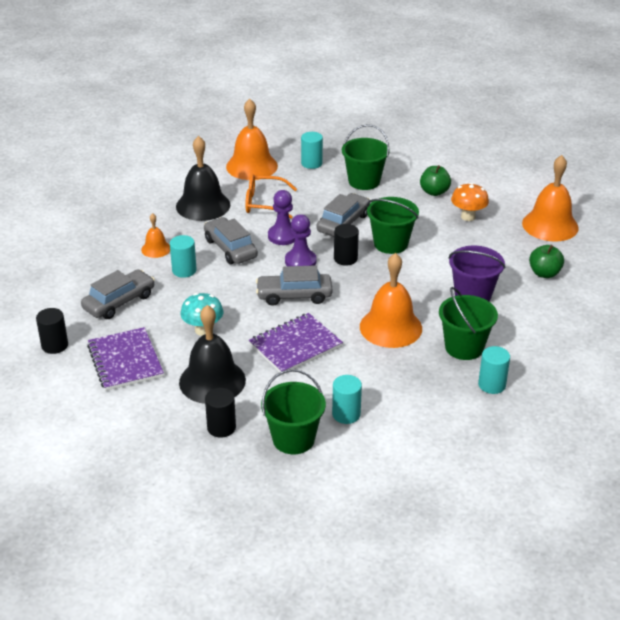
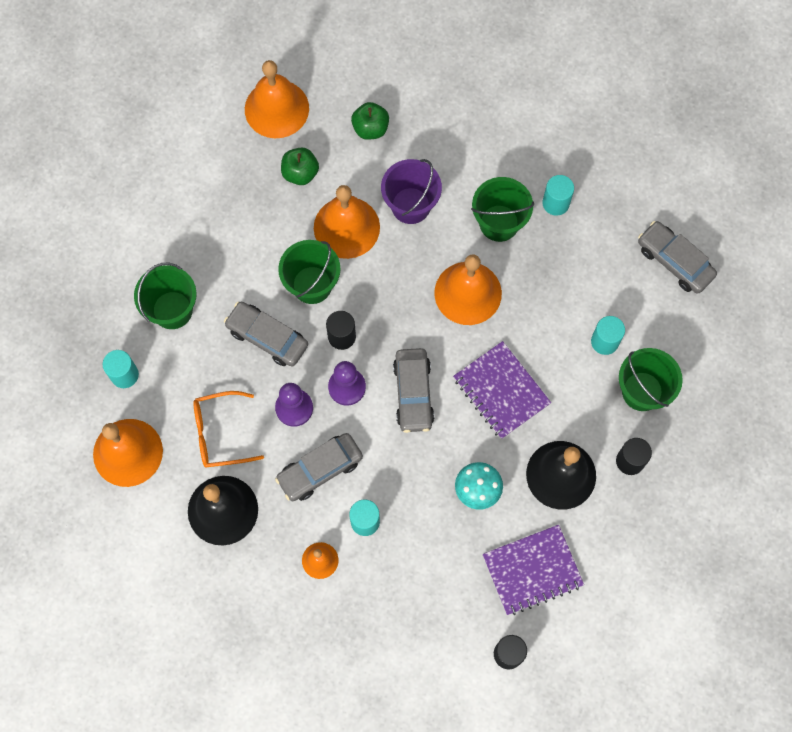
camera: 90 degrees left, 35 degrees up
grey car [81,269,155,319] -> grey car moved to [638,221,717,294]
orange glasses [246,174,297,219] -> orange glasses turned 75 degrees clockwise [193,391,264,468]
green apple [420,165,451,196] -> green apple moved to [281,148,319,185]
orange mushroom [451,183,489,221] -> none
none -> orange bell [314,185,380,259]

